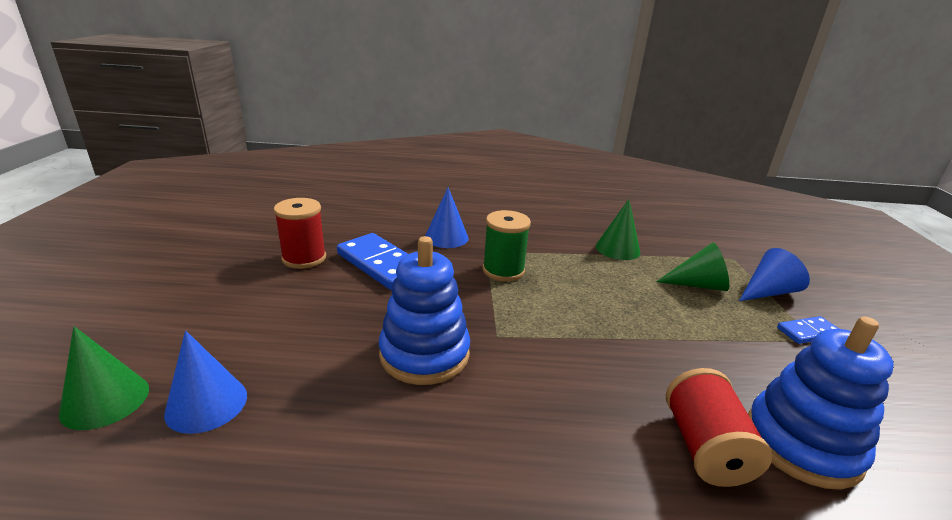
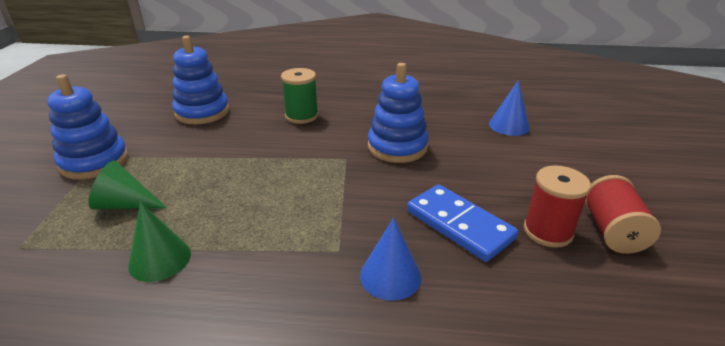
camera: 175 degrees left, 5 degrees up
green cone [59,326,149,430] -> none
green spool [483,210,531,281] -> green spool moved to [281,68,318,124]
red spool [666,368,772,487] -> red spool moved to [585,175,661,254]
blue cone [739,248,810,301] -> none
blue domino [777,316,839,344] -> blue stacking toy [47,75,128,180]

